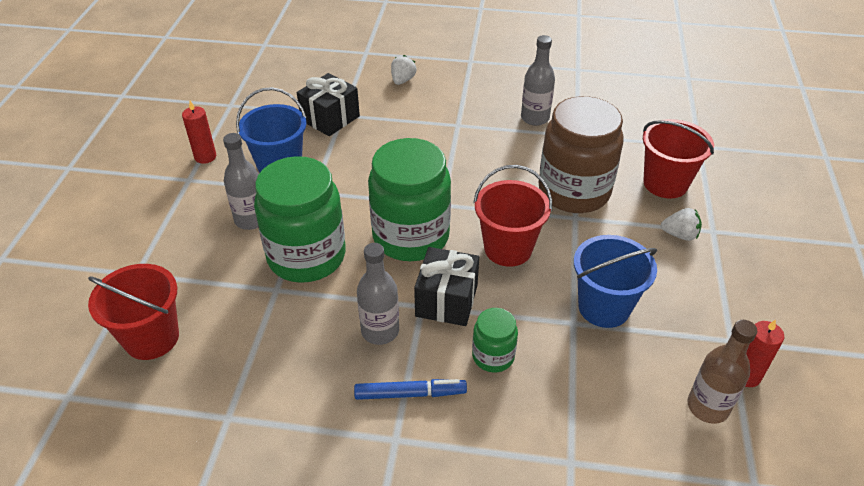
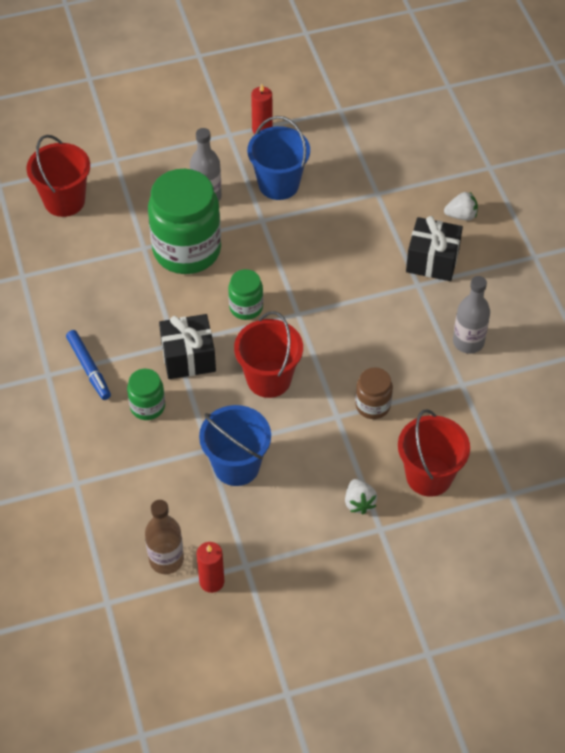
camera: 65 degrees right, 10 degrees up
black gift [297,73,360,136] -> black gift moved to [406,216,463,281]
grey bottle [357,243,399,345] -> none
green jar [368,138,451,261] -> green jar [228,269,263,320], size x0.48
brown jar [539,96,624,213] -> brown jar [355,367,393,419], size x0.48

